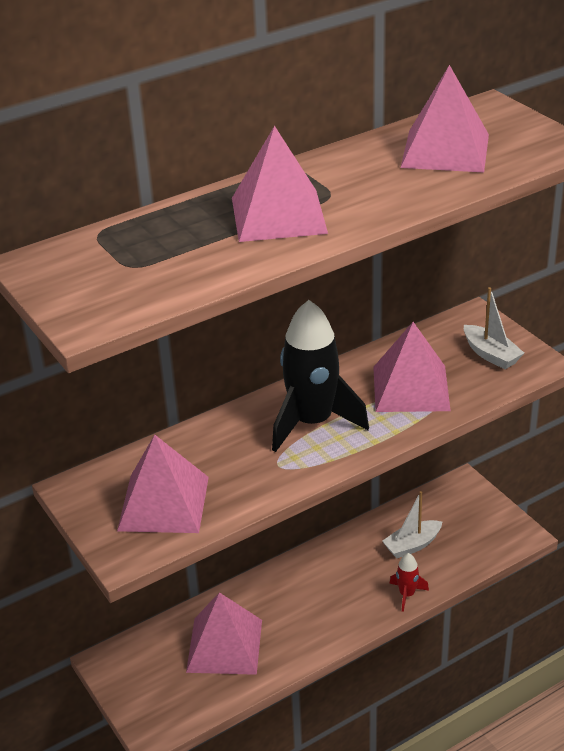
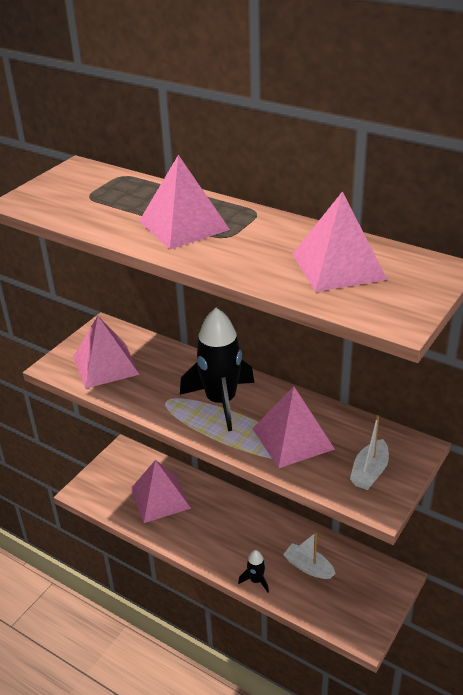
camera: 65 degrees right, 0 degrees up
red rocket [389,553,429,612] -> black rocket [238,550,269,593]

